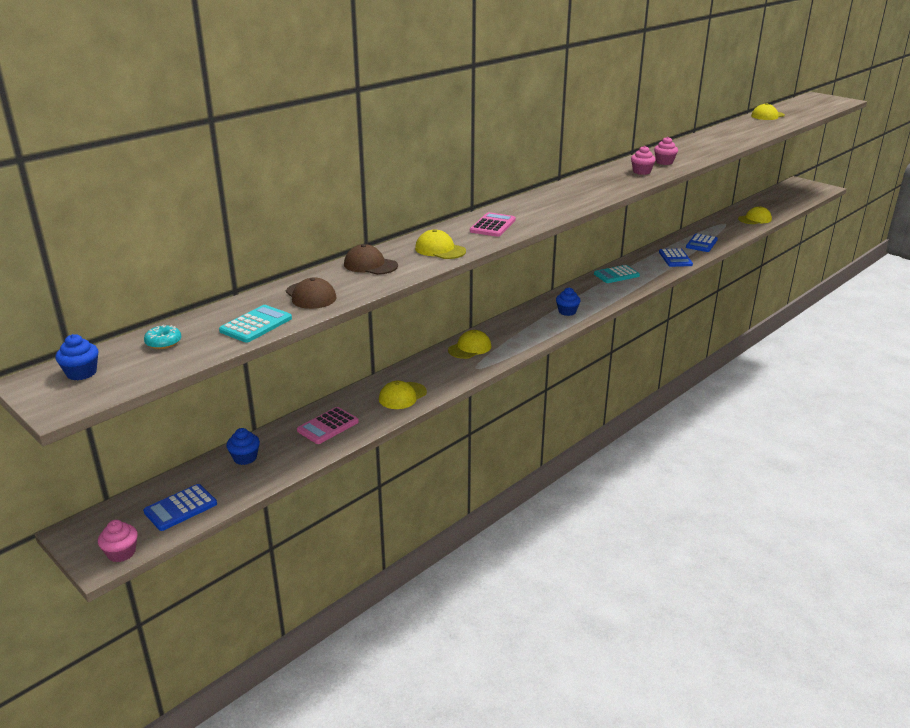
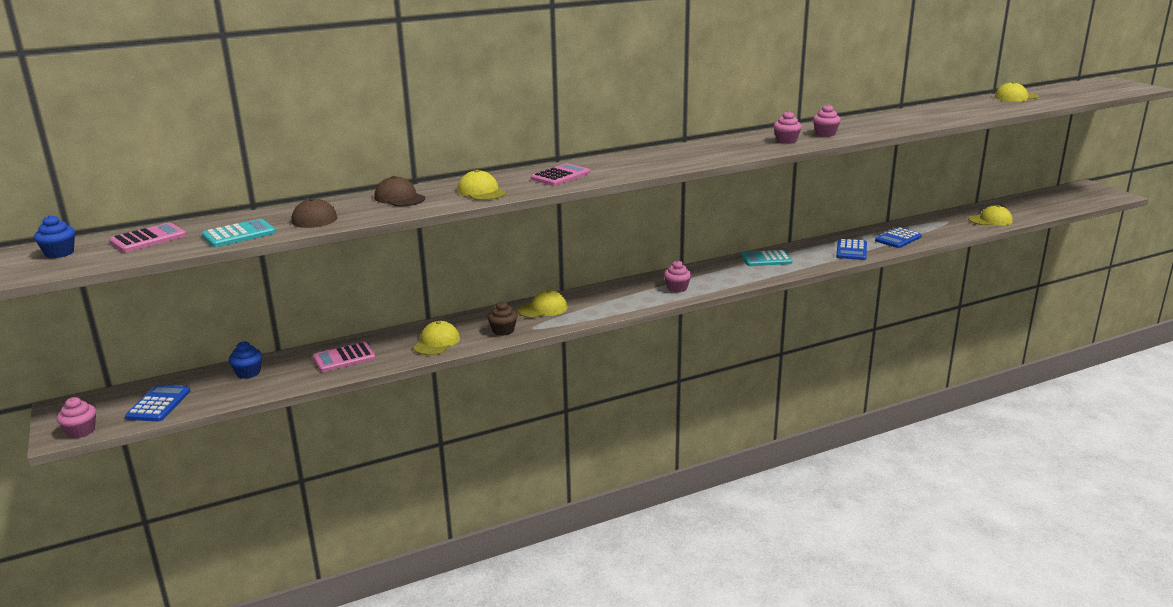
camera: 20 degrees right, 5 degrees down
blue calculator [143,484,217,531] -> blue calculator turned 120 degrees clockwise [125,385,191,422]
turquoise donut [144,325,181,349] -> pink calculator [109,222,187,252]
yellow cap [379,381,427,409] -> yellow cap turned 135 degrees clockwise [413,321,460,355]
blue cupcake [556,288,581,316] -> pink cupcake [664,260,691,292]
none -> brown cupcake [487,301,518,336]

